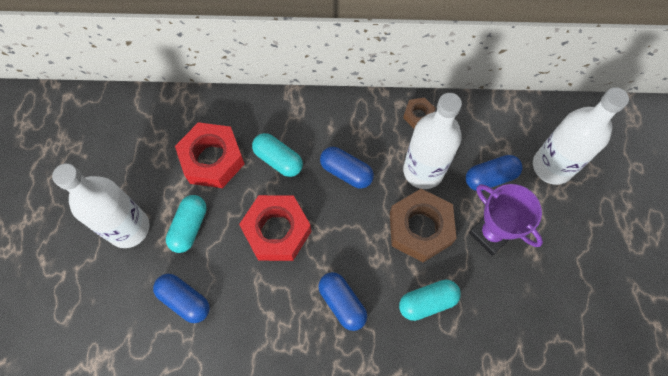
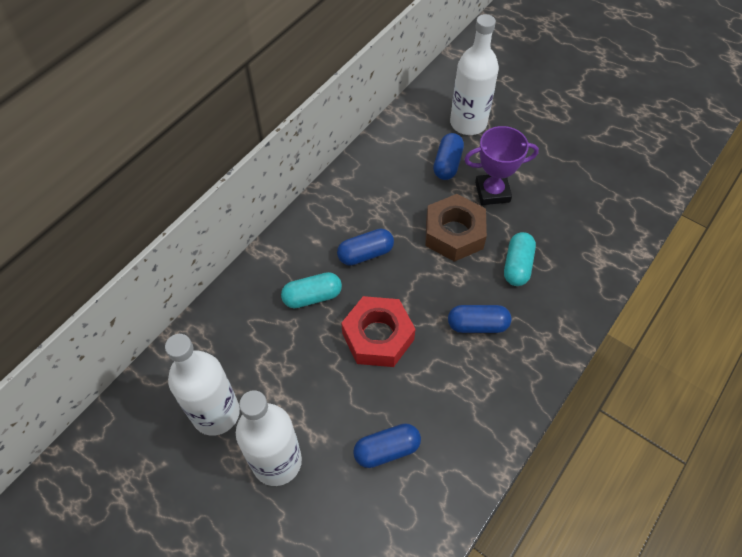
camera: 55 degrees left, 10 degrees down
turquoise capsule [166,195,207,253] -> none
red nut [175,122,245,188] -> none
white bottle [403,93,462,189] -> white bottle moved to [165,334,240,436]
brown nut [403,97,436,129] -> none

